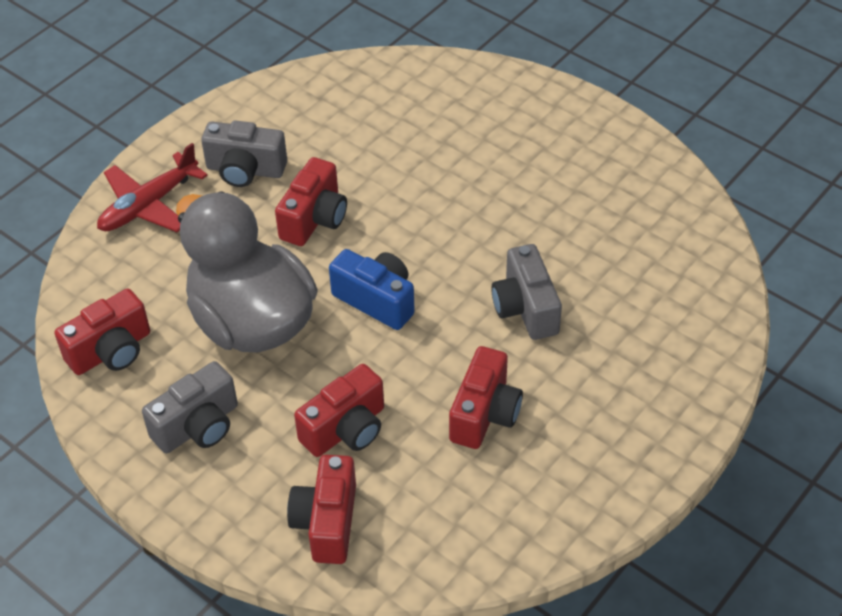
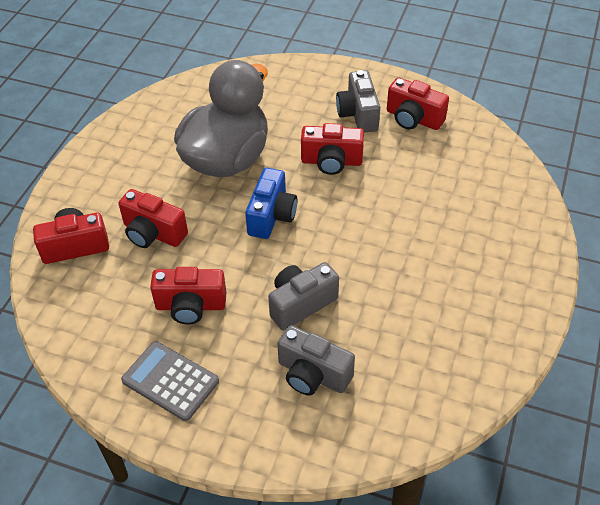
camera: 70 degrees right, 0 degrees up
red camera [54,289,150,375] -> red camera moved to [387,77,449,130]
red plane [97,143,208,232] -> none
grey camera [142,361,238,453] -> grey camera moved to [277,325,355,395]
none -> grey calculator [121,341,219,421]

